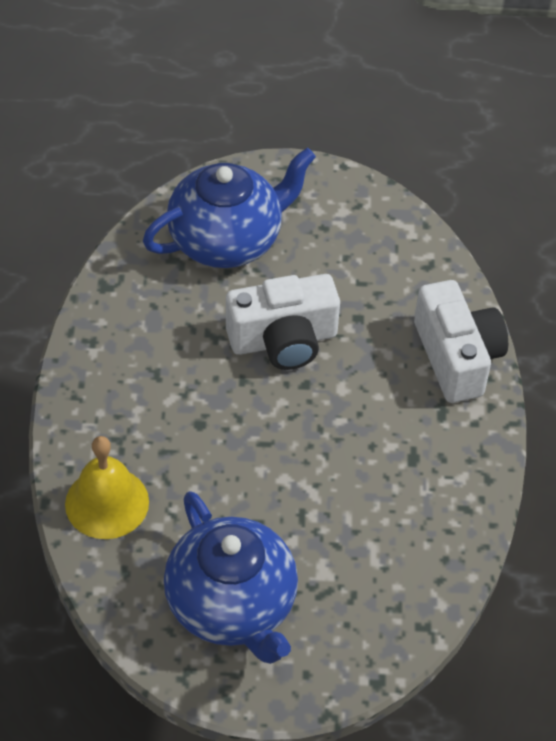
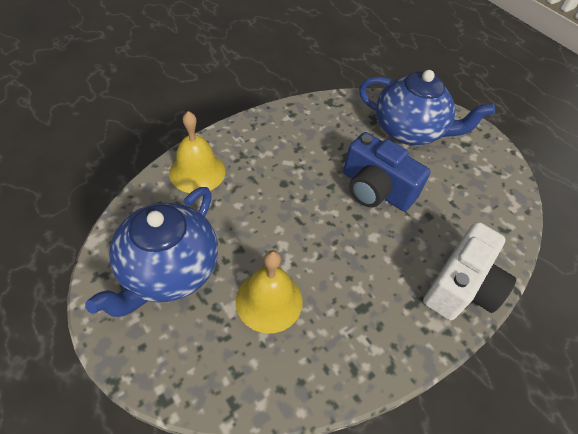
camera: 50 degrees right, 0 degrees up
white camera [226,274,340,370] -> blue camera [343,132,431,211]
none -> yellow bell [236,250,303,334]

